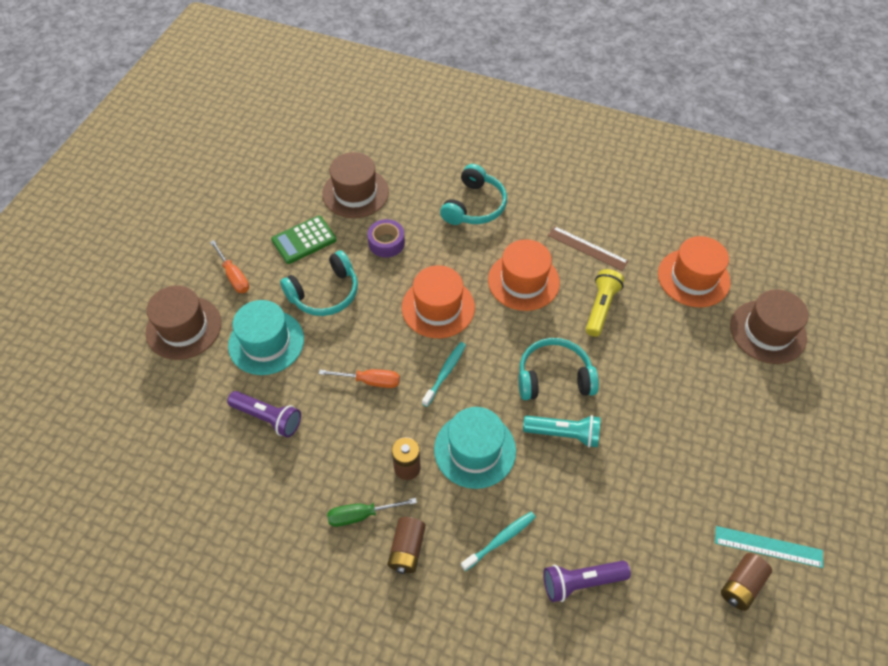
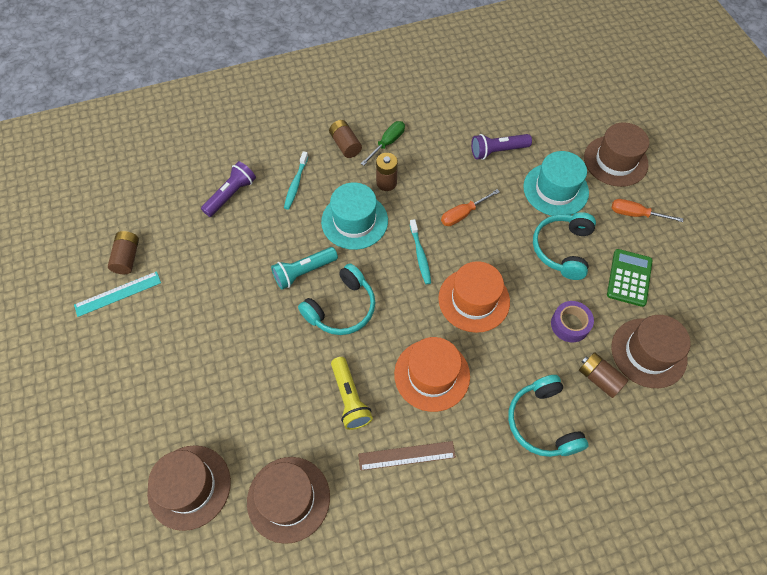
camera: 140 degrees right, 5 degrees up
orange hat [658,236,731,307] -> brown hat [247,457,330,544]
none -> brown battery [579,352,629,398]

